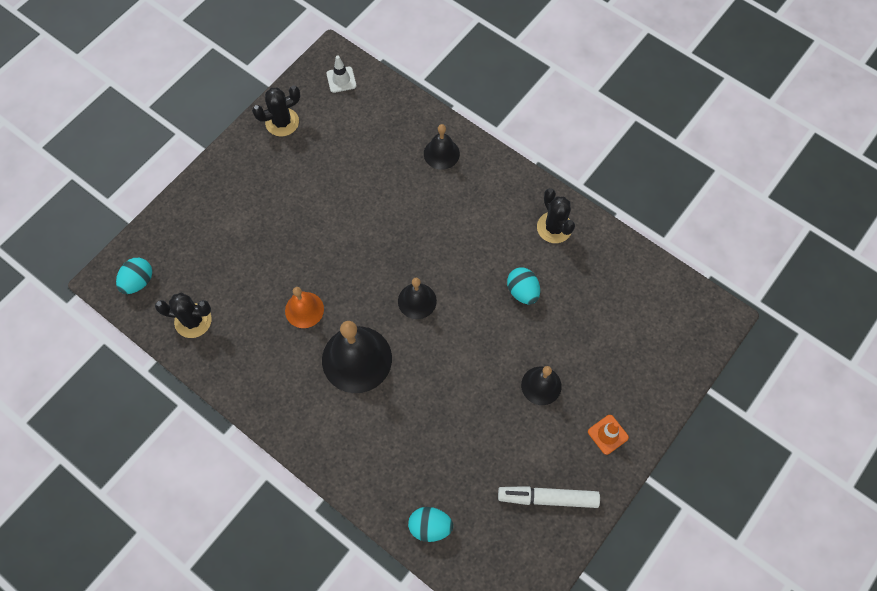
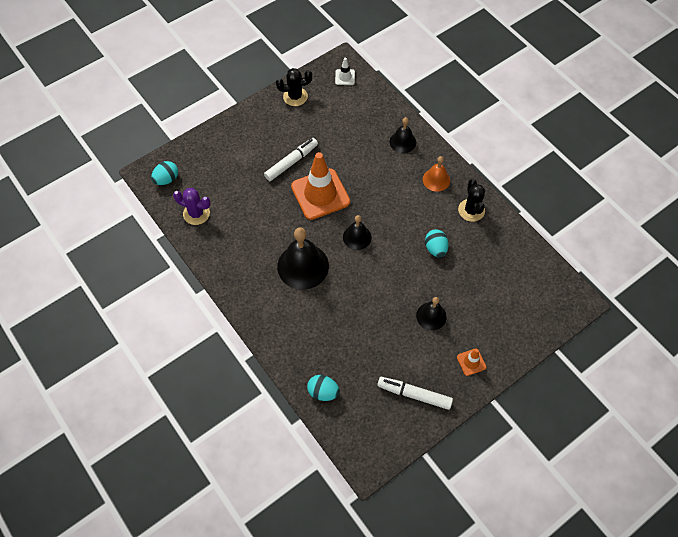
camera: 15 degrees right, 5 degrees down
black cactus [155,292,212,338] -> purple cactus [173,188,211,225]
orange bell [285,287,324,328] -> orange bell moved to [423,156,450,192]
none -> white marker [264,138,318,181]
none -> orange traffic cone [291,152,350,220]

